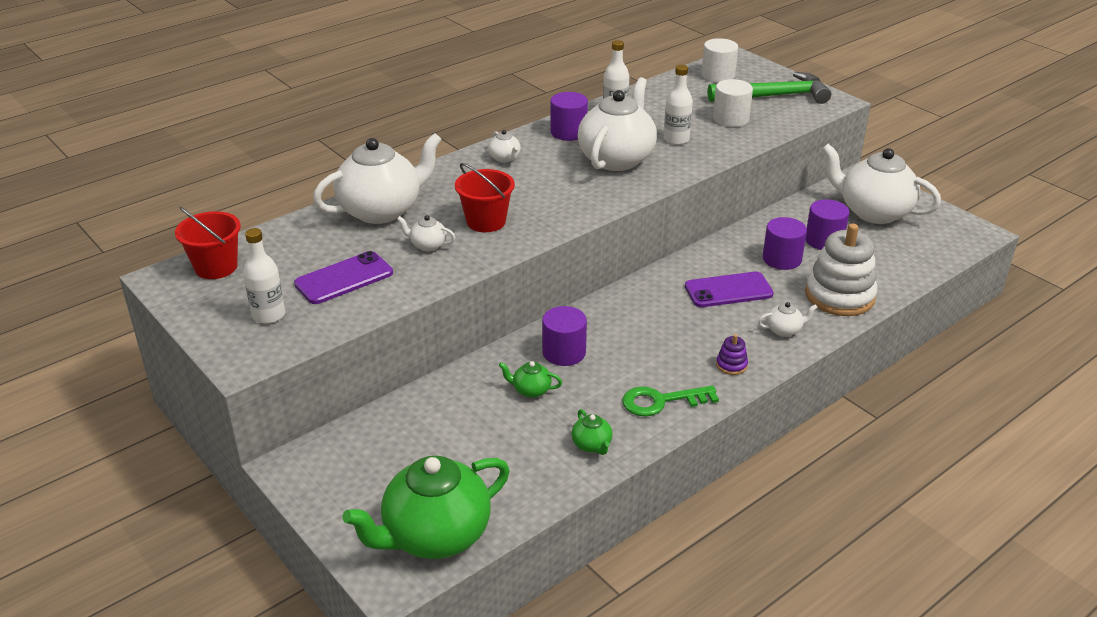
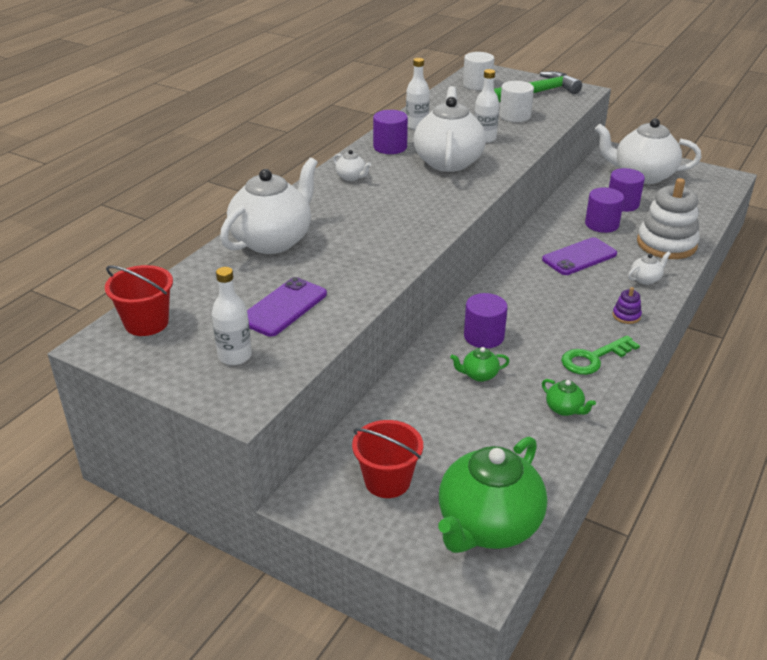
camera: 20 degrees left, 0 degrees up
white teapot [397,215,456,252] -> none
red bucket [455,163,515,232] -> red bucket moved to [352,420,423,498]

